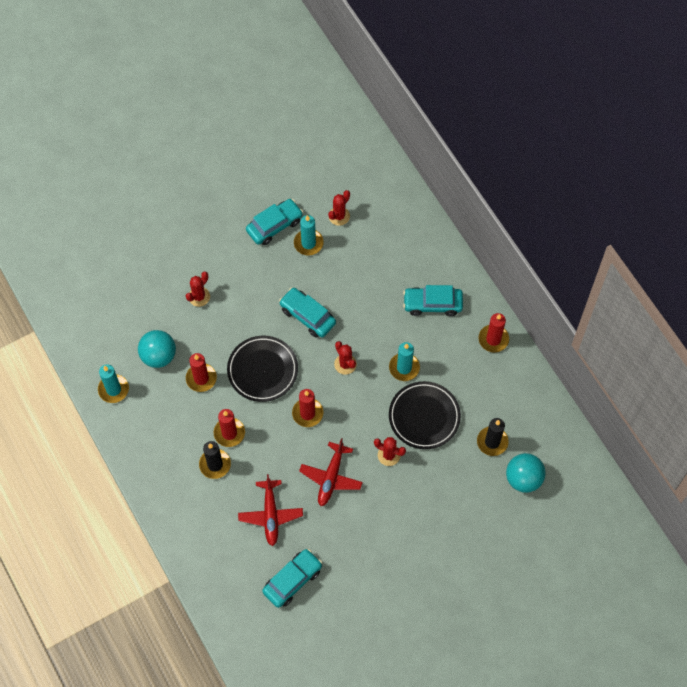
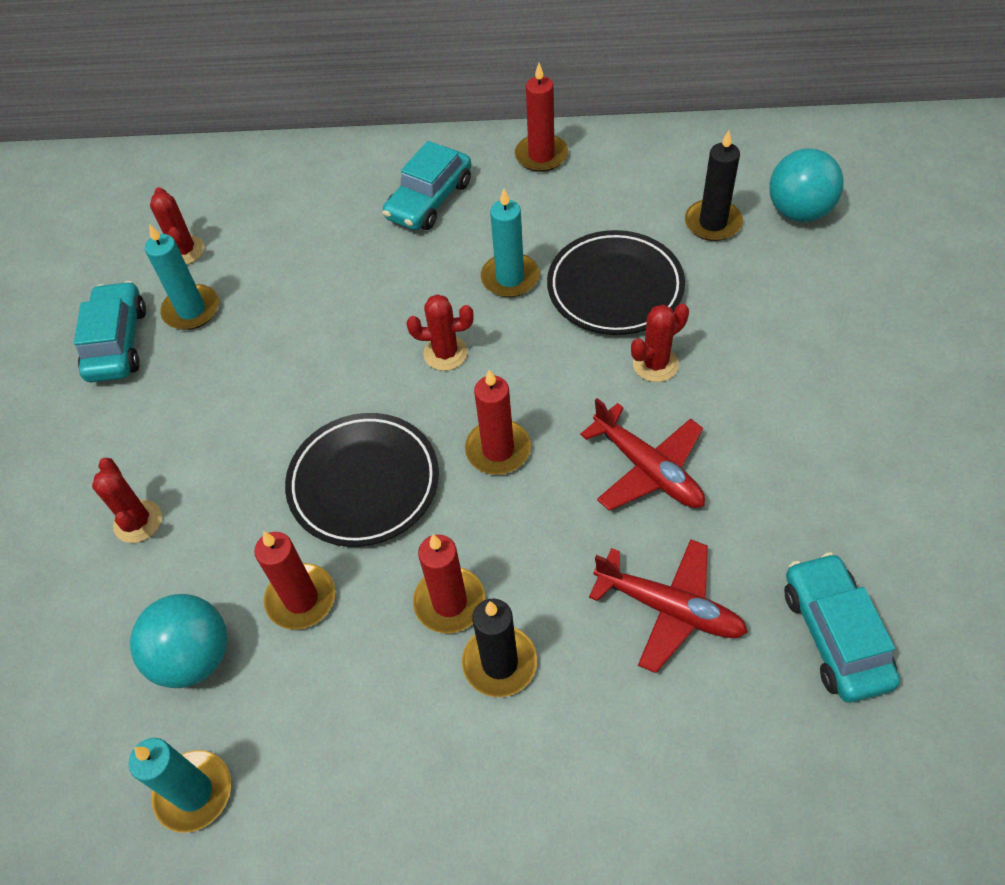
camera: 55 degrees left, 10 degrees down
turquoise car [279,288,336,338] -> none

